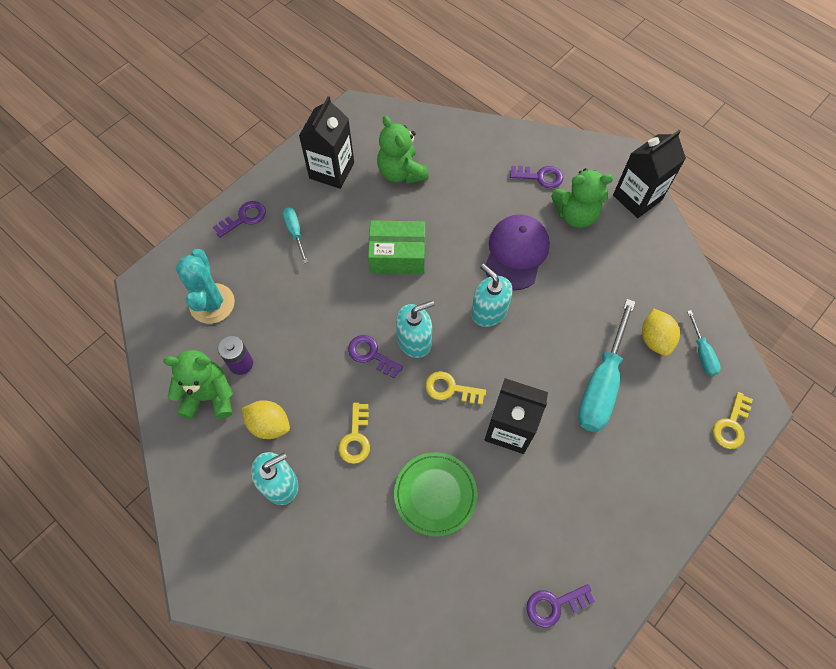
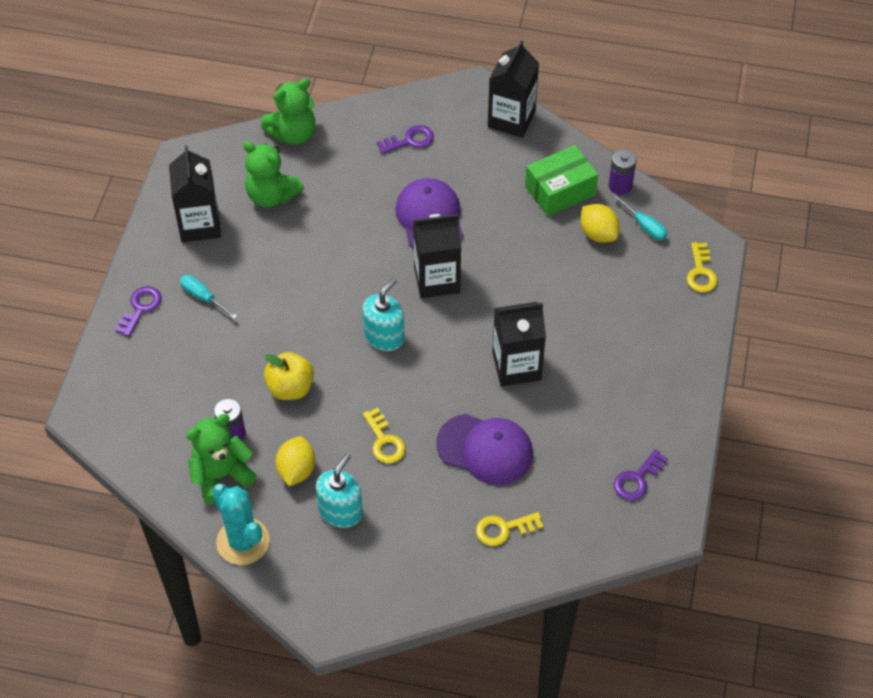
camera: 30 degrees left, 10 degrees down
turquoise cactus [176,249,235,324] -> turquoise cactus moved to [212,484,270,565]
yellow lemon [241,400,290,439] -> yellow lemon turned 75 degrees counterclockwise [275,436,315,486]
purple key [348,335,403,379] -> none
green box [368,220,425,274] -> green box moved to [525,145,598,216]
green plate [394,452,477,536] -> purple cap [436,414,533,485]
yellow key [425,371,486,405] -> yellow key moved to [476,512,543,546]
turquoise soap dispenser [471,264,513,327] -> black carton [413,214,461,298]
green teddy bear [551,168,613,228] -> green teddy bear moved to [261,78,315,145]
turquoise screwdriver [578,299,635,432] -> none
none -> yellow apple [264,352,314,400]
none -> purple battery [609,149,637,195]

